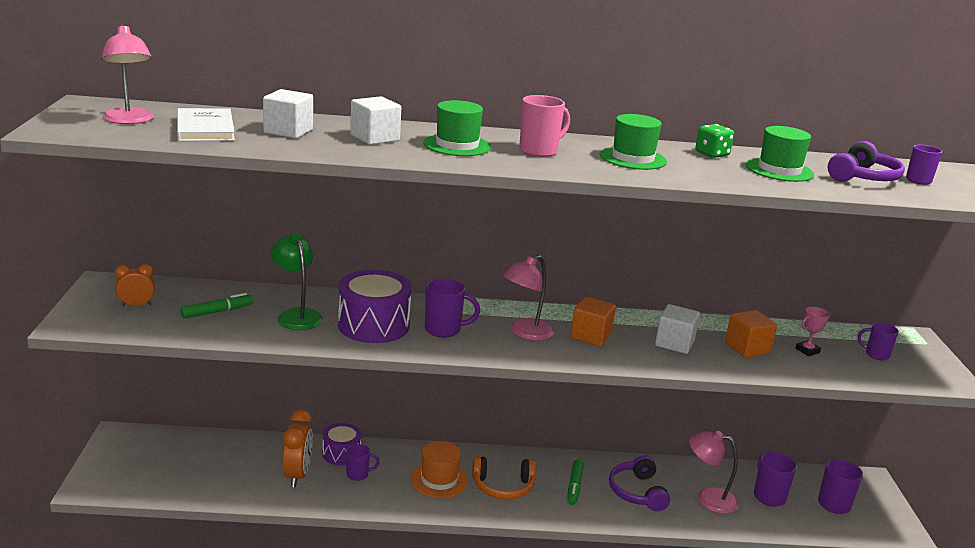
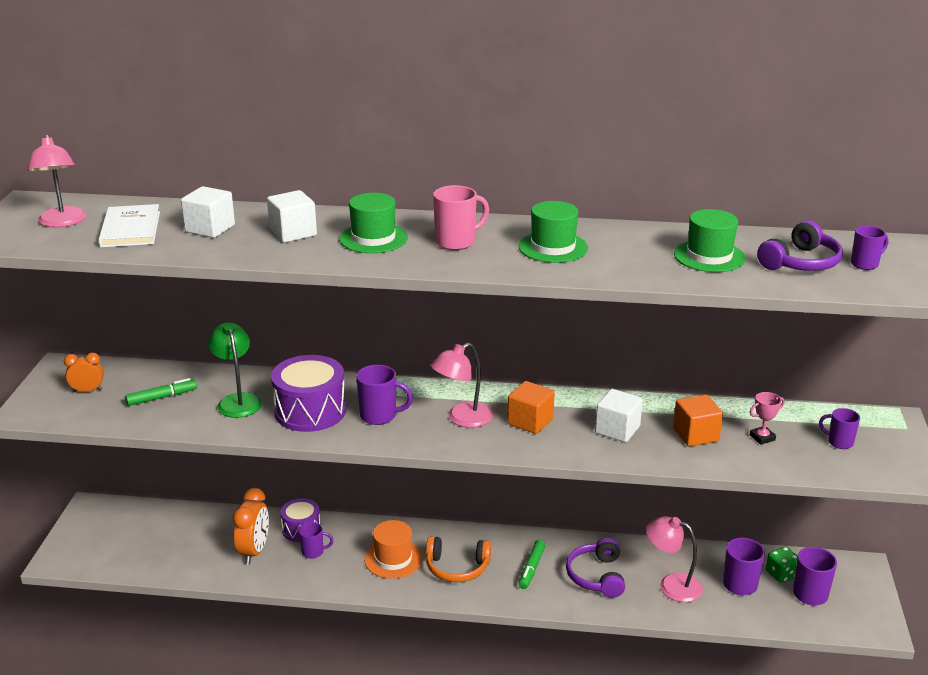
camera: 10 degrees right, 5 degrees up
green dice [695,124,734,158] -> green dice moved to [766,546,798,583]

